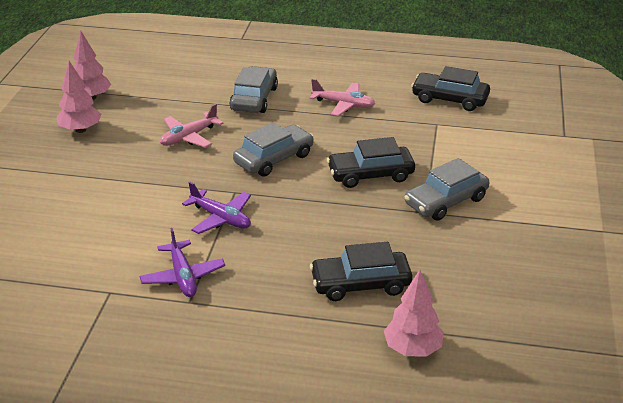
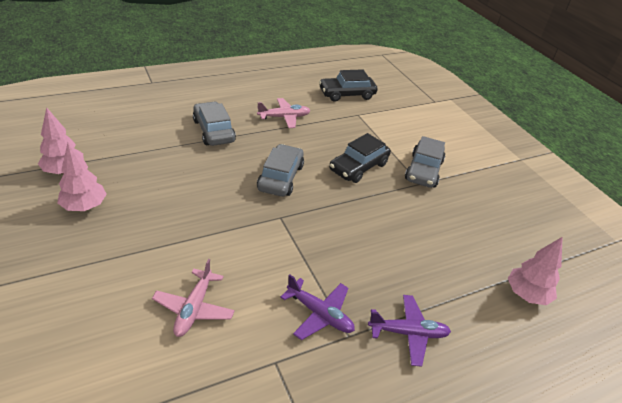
camera: 40 degrees left, 5 degrees up
pink plane [160,104,224,148] -> pink plane moved to [152,259,235,337]
purple plane [182,182,251,234] -> purple plane moved to [368,295,451,367]
black car [310,242,413,301] -> none

